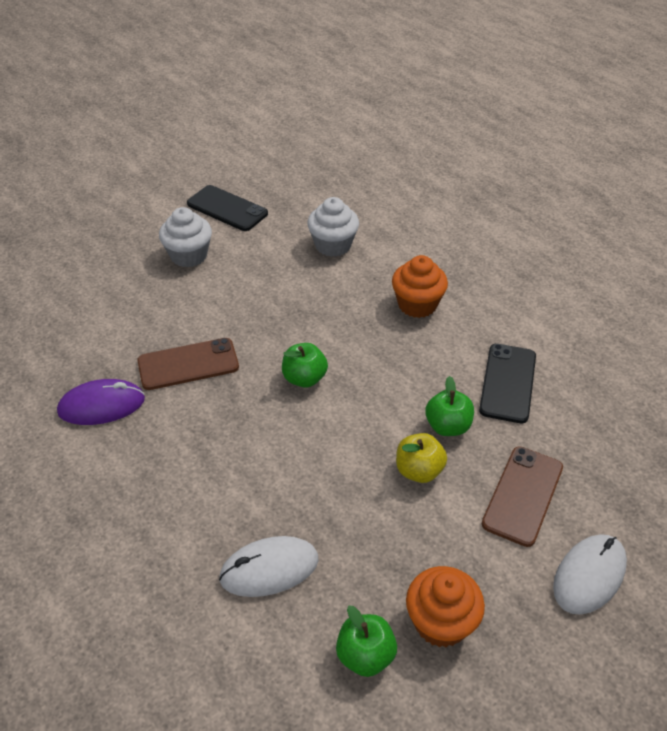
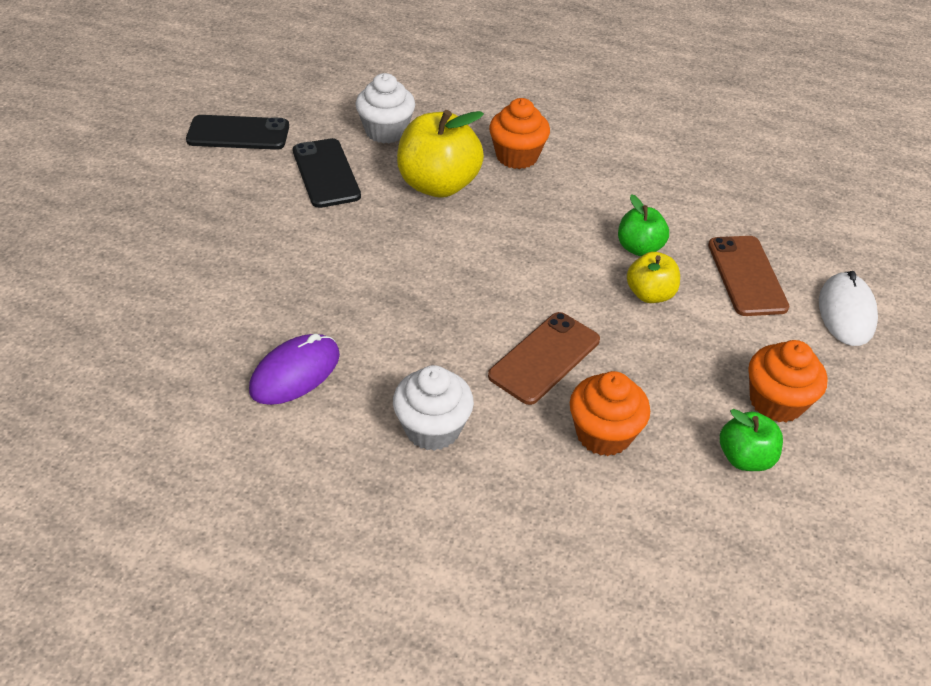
camera: 35 degrees left, 0 degrees up
brown phone [137,338,239,390] -> brown phone moved to [488,312,600,405]
white cupcake [159,207,212,267] -> white cupcake moved to [393,365,474,451]
white mouse [219,536,319,597] -> orange cupcake [570,371,650,456]
green apple [282,343,328,388] -> none
black phone [479,344,536,423] -> black phone moved to [293,138,361,208]
none -> yellow apple [397,110,484,198]

